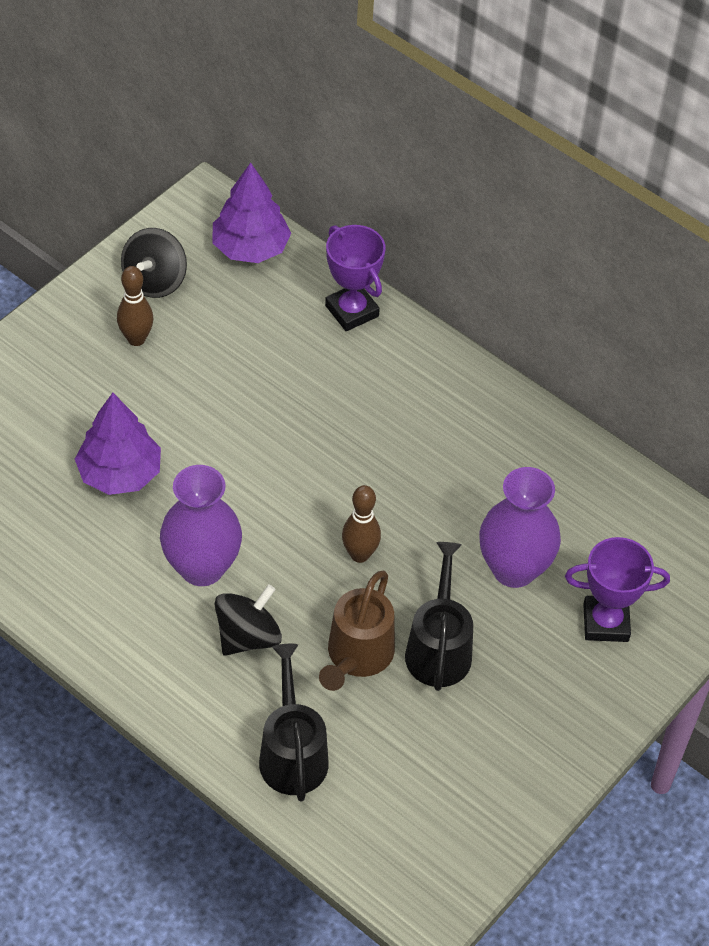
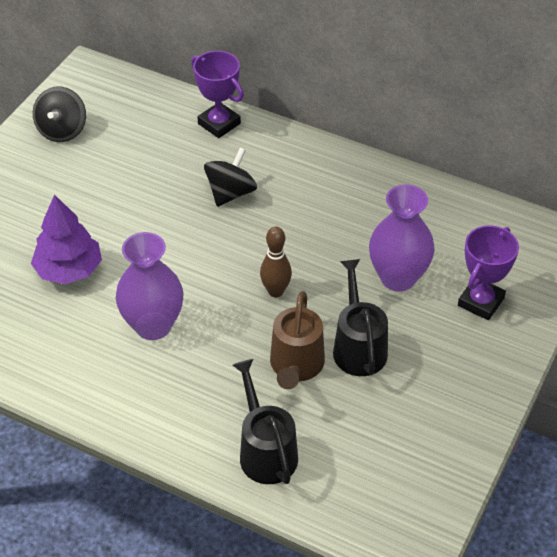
camera: 10 degrees left, 5 degrees down
brown bowling pin [117,266,153,346] -> none
purple tree [213,163,291,263] -> none
black spinning top [215,584,282,656] -> black spinning top moved to [204,148,257,207]
purple trophy [565,537,670,642] -> purple trophy turned 45 degrees counterclockwise [458,226,519,320]

